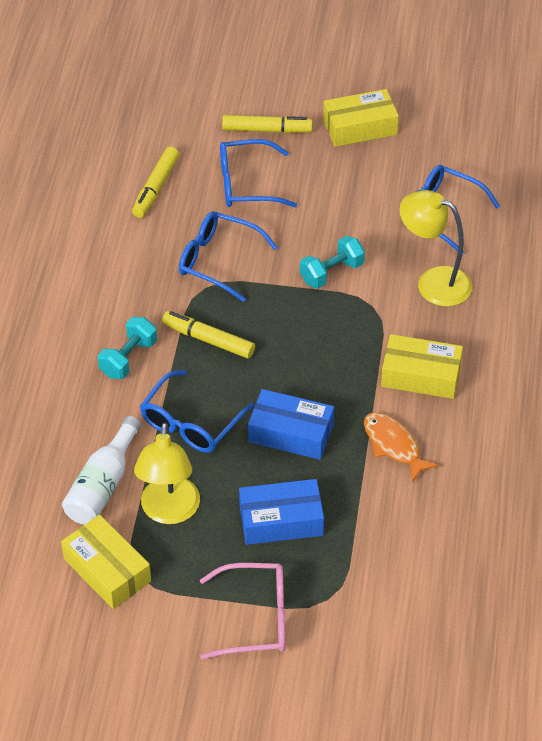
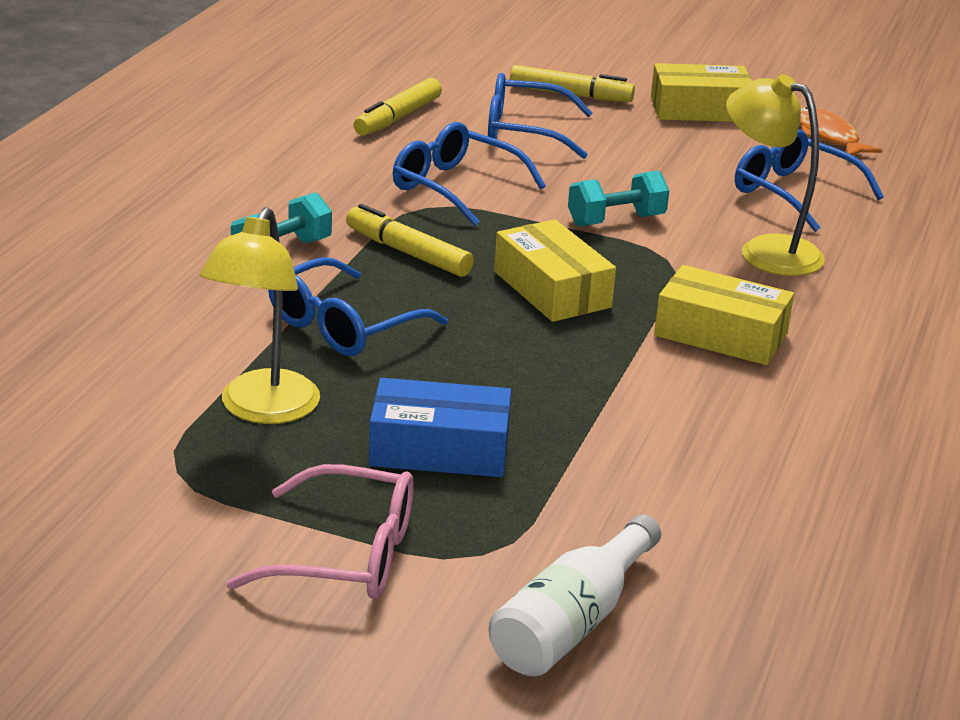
camera: 10 degrees right, 20 degrees down
yellow box [61,515,151,609] -> yellow box moved to [494,219,616,322]
white bottle [62,416,141,525] -> white bottle moved to [488,514,661,676]
blue box [248,389,334,460] -> none
orange fish [364,412,439,483] -> orange fish moved to [800,106,882,155]

